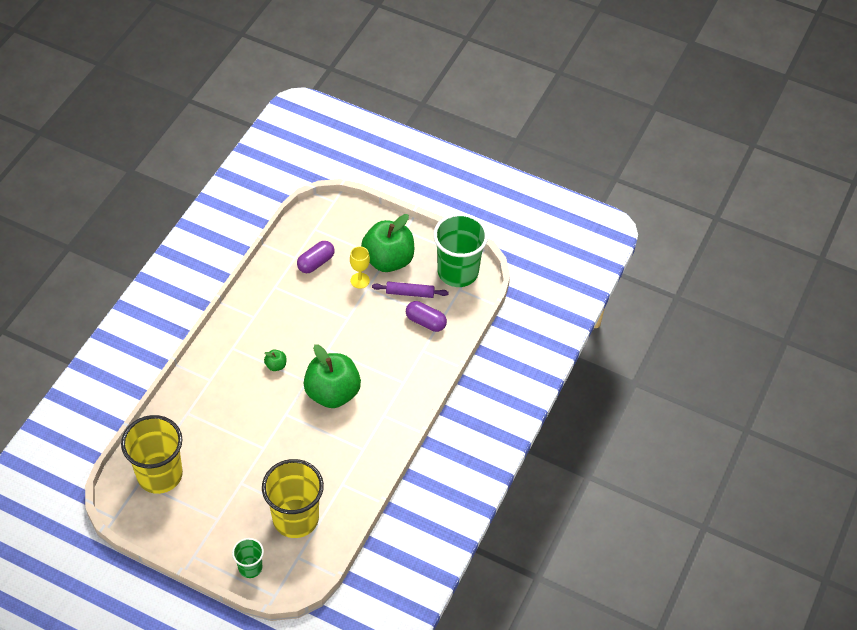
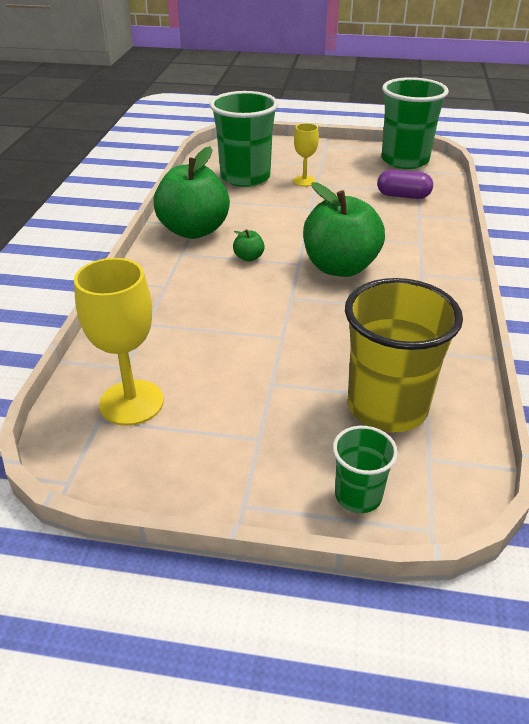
camera: 15 degrees left, 15 degrees down
yellow cup [121,415,183,494] -> yellow goblet [74,258,164,426]
purple capsule [297,241,335,273] -> green cup [210,91,278,187]
green apple [361,214,414,272] -> green apple moved to [153,146,230,239]
purple rolling pin [372,282,449,298] -> none

